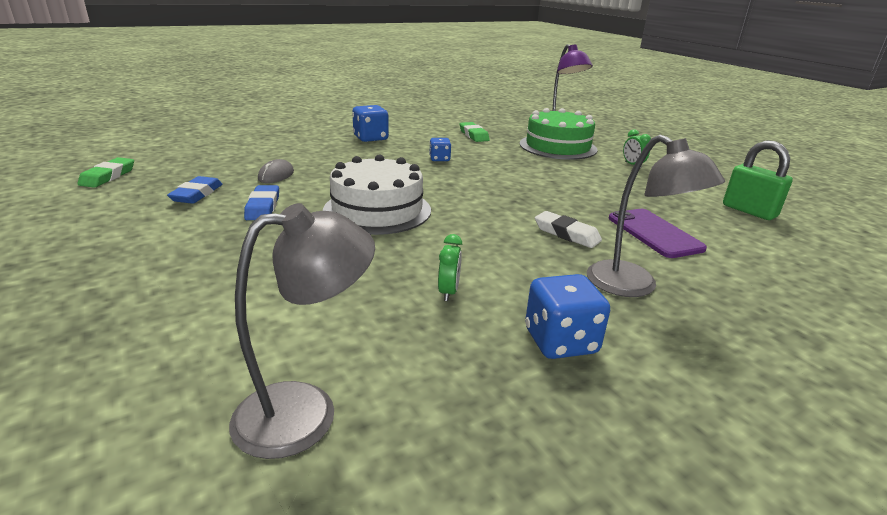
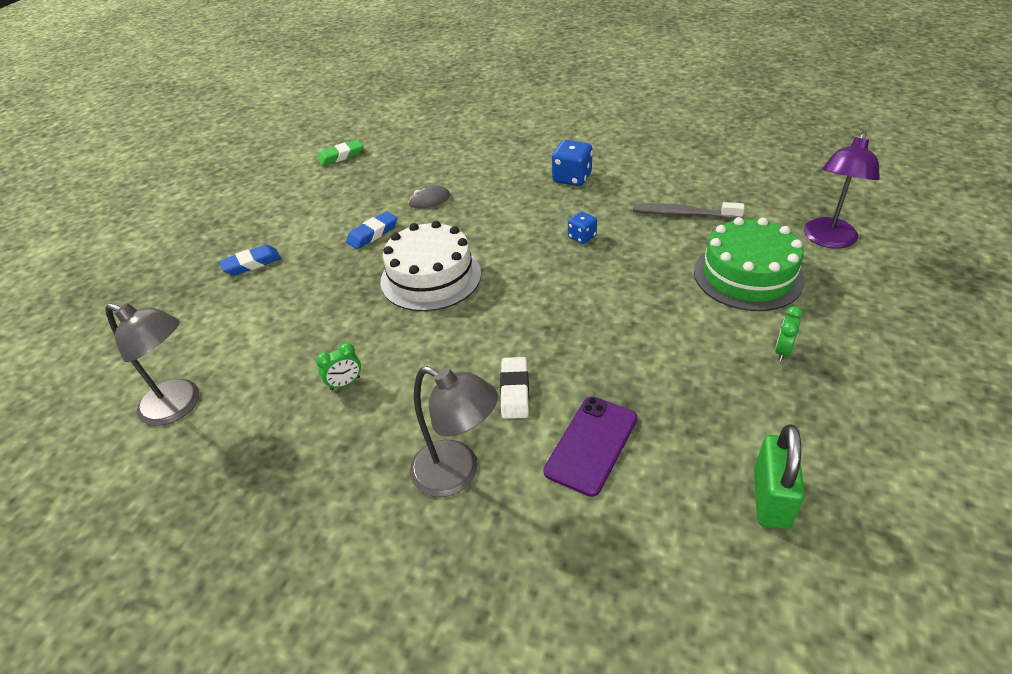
camera: 55 degrees right, 15 degrees up
blue eraser [167,176,222,204] -> blue eraser moved to [219,245,281,275]
green eraser [460,122,490,142] -> grey toothbrush [633,202,745,219]
blue dice [525,274,610,359] -> none
grey lamp [587,135,725,297] -> grey lamp turned 75 degrees counterclockwise [410,366,498,497]

